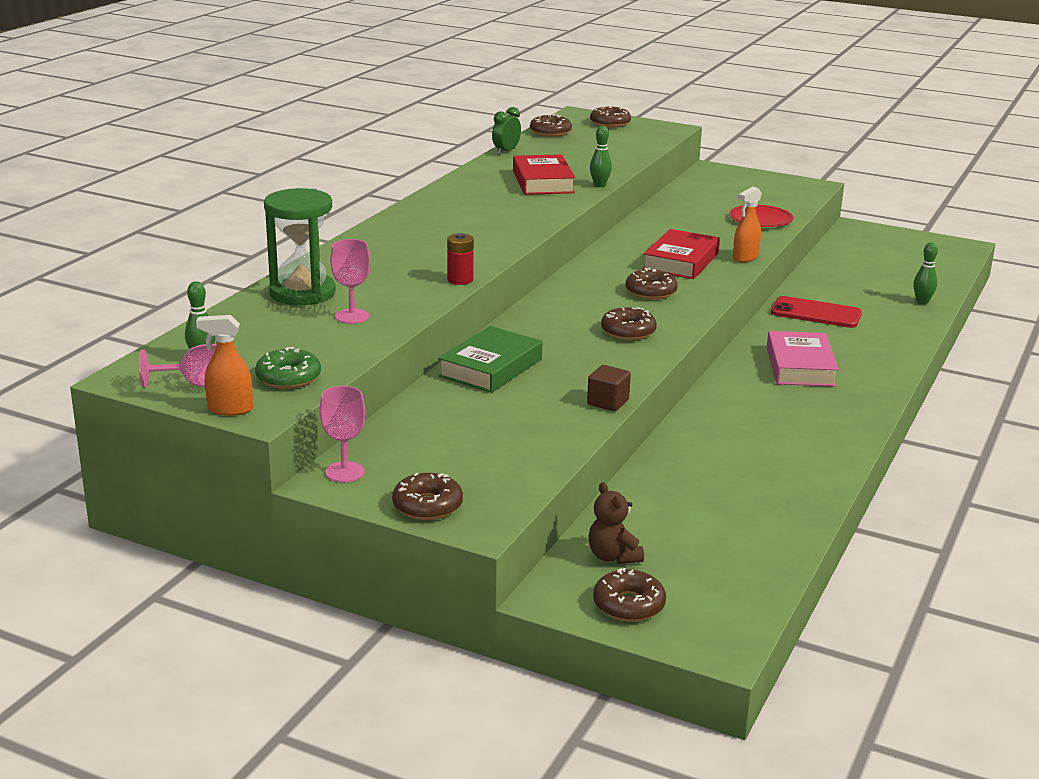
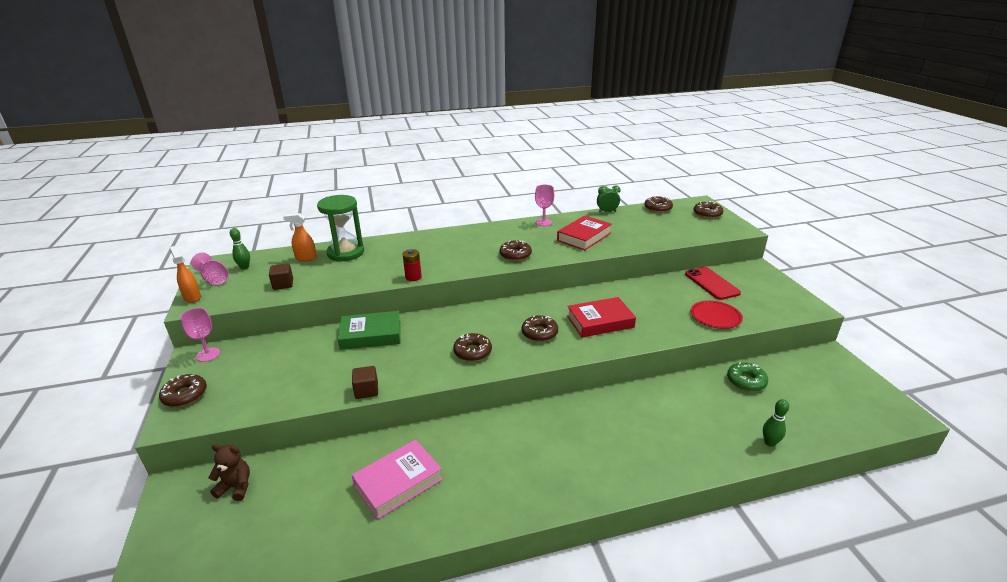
camera: 50 degrees right, 5 degrees up
green donut [255,347,321,389] -> green donut moved to [727,362,768,392]
pink goblet [330,239,370,324] -> pink goblet moved to [535,185,554,226]
brown teddy bear [589,482,644,564] -> brown teddy bear turned 75 degrees clockwise [208,444,250,501]
green bowling pin [590,126,612,187] -> none
brown donut [593,568,666,622] -> brown donut moved to [499,240,532,261]
orange spray bottle [733,187,762,263] -> orange spray bottle moved to [283,213,317,261]
pink book [767,331,839,387] -> pink book moved to [352,439,443,519]
red phone [771,296,862,328] -> red phone moved to [685,267,741,300]
none -> brown cube [269,263,293,290]

